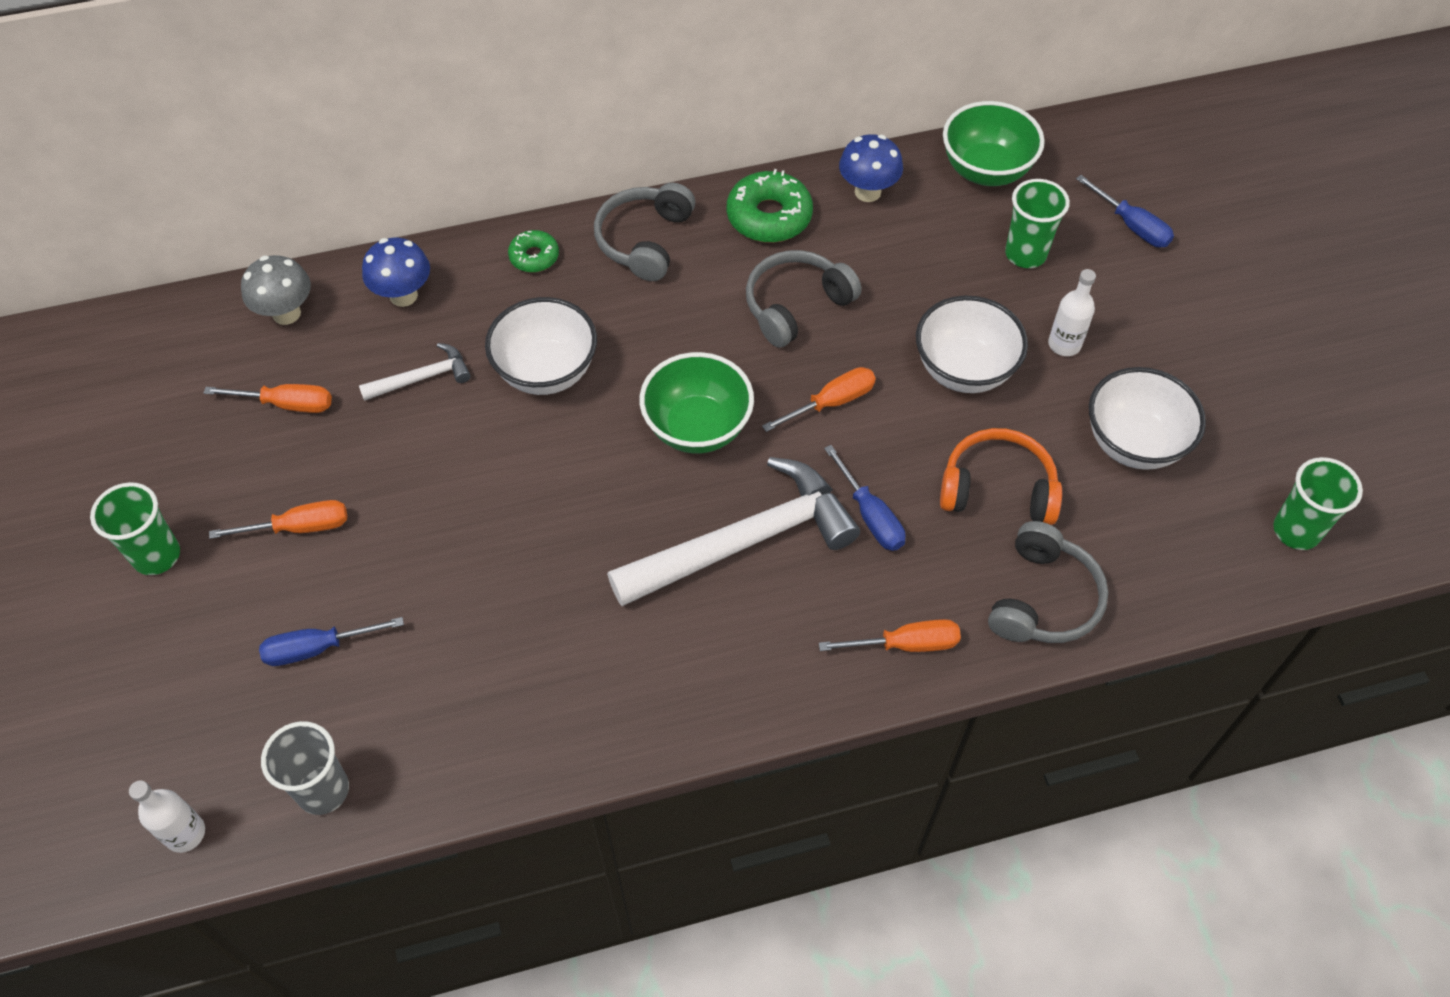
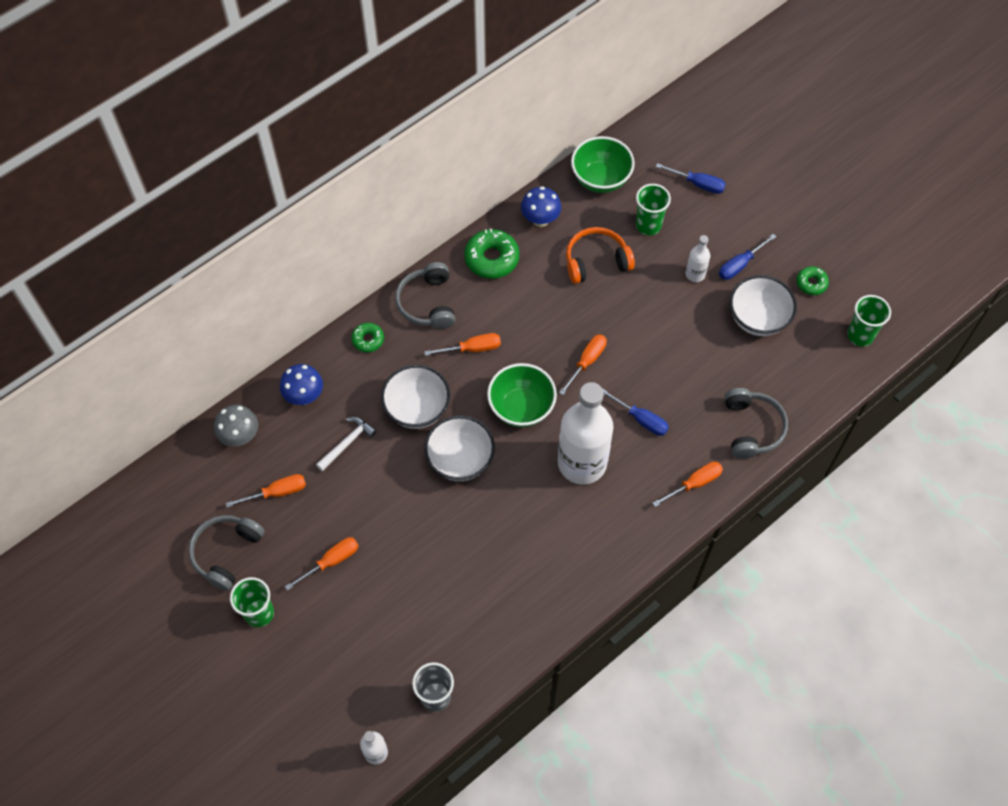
camera: 25 degrees left, 5 degrees up
blue screwdriver [259,617,404,666] -> blue screwdriver moved to [719,234,776,280]
white hammer [607,457,860,606] -> white bottle [558,382,613,485]
grey headphones [746,250,862,348] -> grey headphones moved to [188,515,265,591]
white bowl [916,296,1028,393] -> white bowl moved to [424,415,495,481]
orange headphones [940,428,1062,525] -> orange headphones moved to [566,227,635,284]
none -> orange screwdriver [424,333,501,356]
none -> green donut [796,266,829,295]

